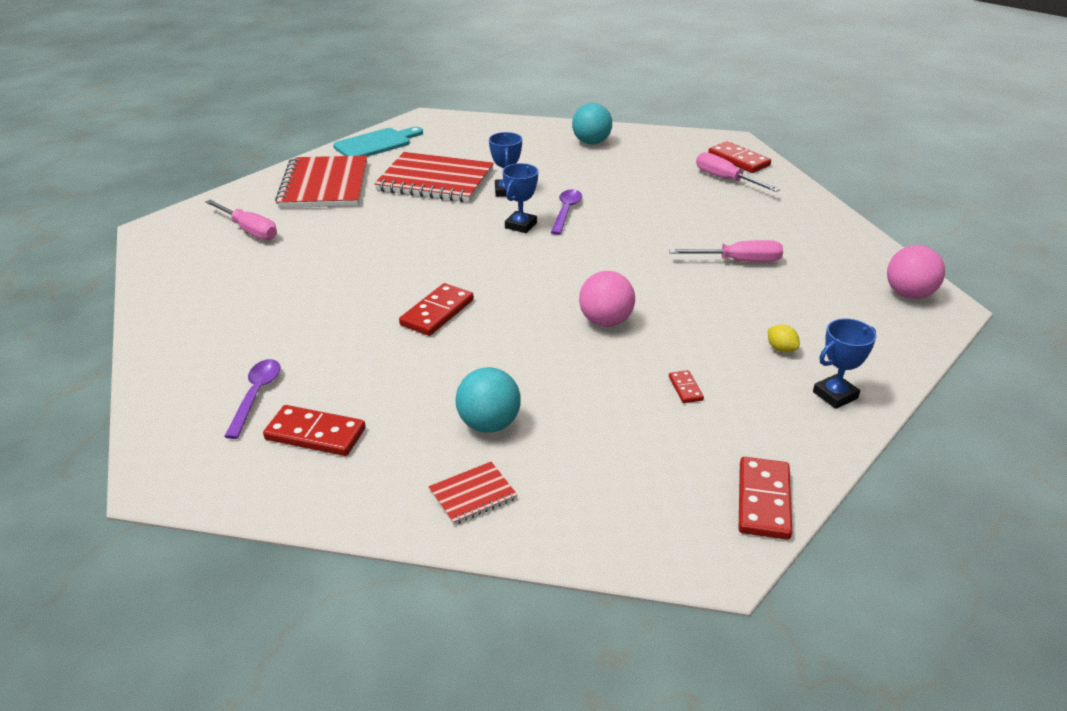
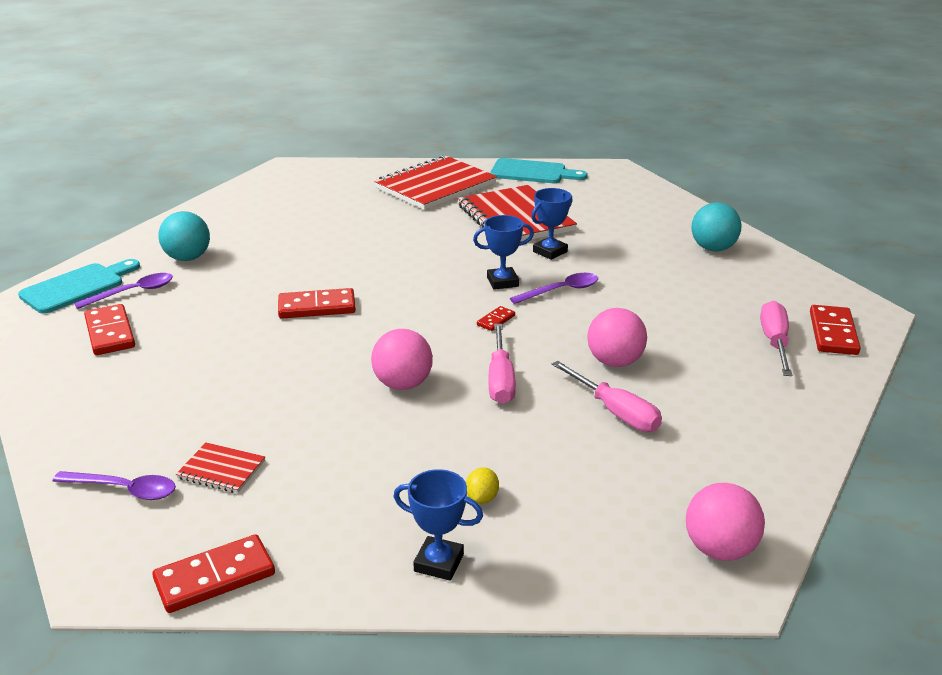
camera: 50 degrees right, 5 degrees down
pink screwdriver [205,199,277,240] -> pink screwdriver moved to [489,324,516,404]
red notebook [429,462,518,525] -> red notebook moved to [176,442,265,493]
turquoise ball [456,367,521,433] -> turquoise ball moved to [158,211,210,261]
red domino [669,370,704,403] -> red domino moved to [477,306,515,331]
none -> turquoise cutting board [18,259,140,314]
none -> purple spoon [53,471,176,500]
none -> pink ball [587,308,647,367]

